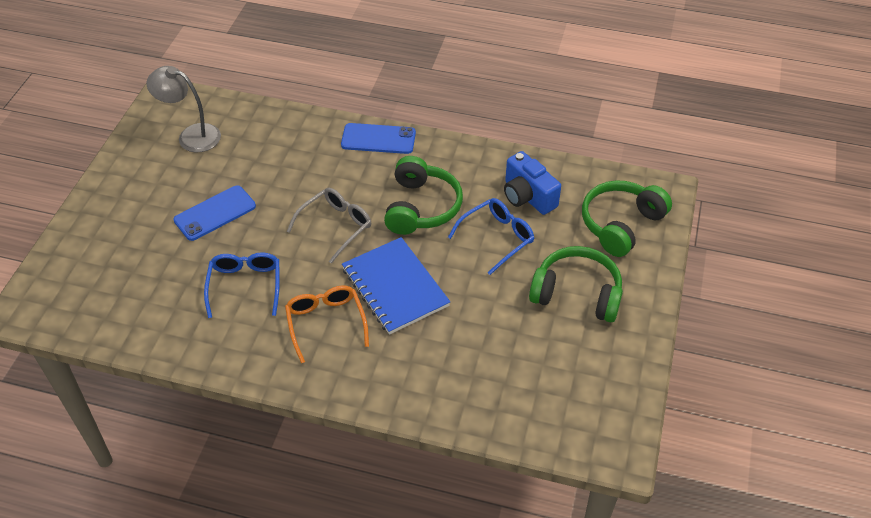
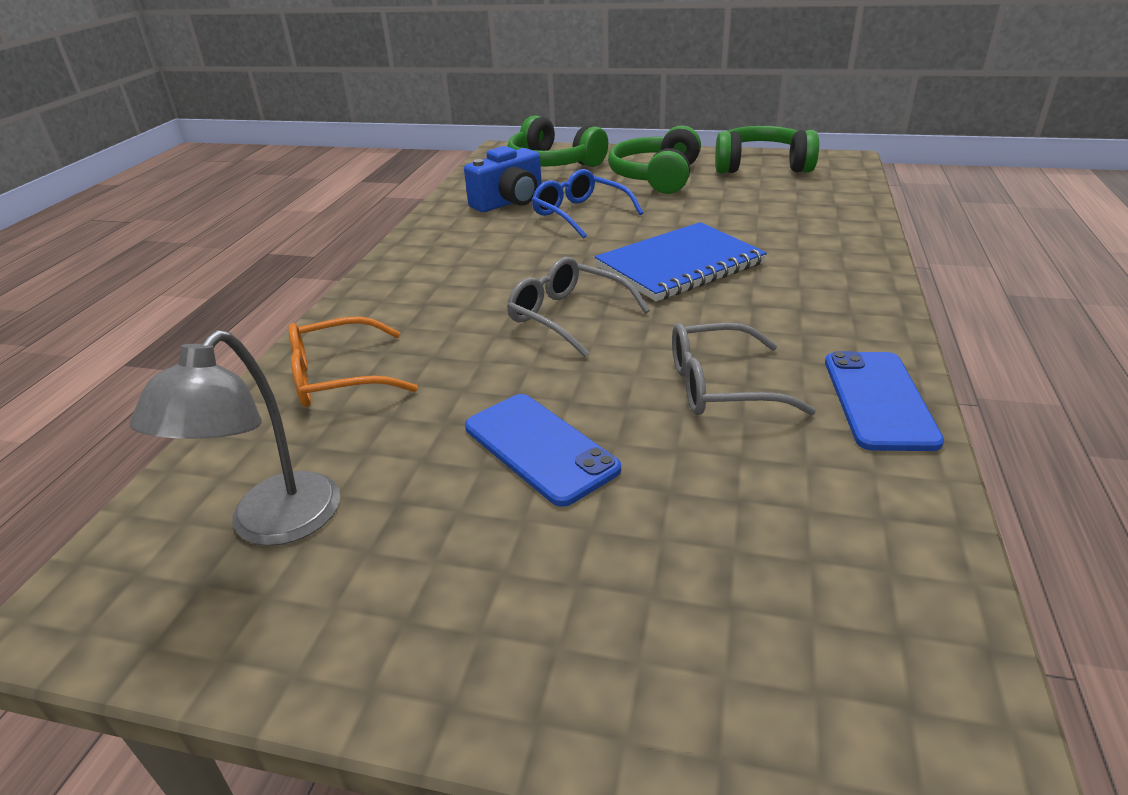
camera: 90 degrees left, 15 degrees down
blue glasses [204,252,280,318] -> grey glasses [672,322,816,415]
orange glasses [285,285,369,363] -> orange glasses moved to [289,316,418,407]
blue phone [341,123,416,154] -> blue phone moved to [825,351,944,451]
green headphones [384,156,463,235] -> green headphones moved to [715,126,819,173]

